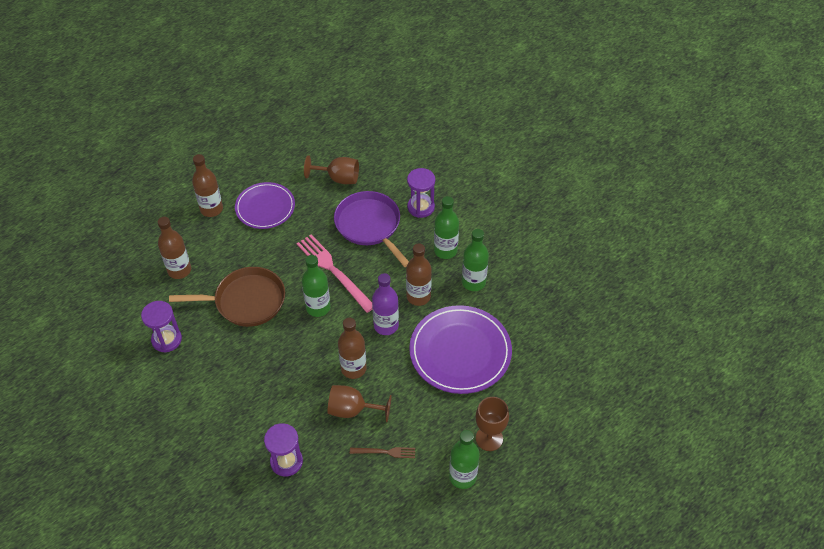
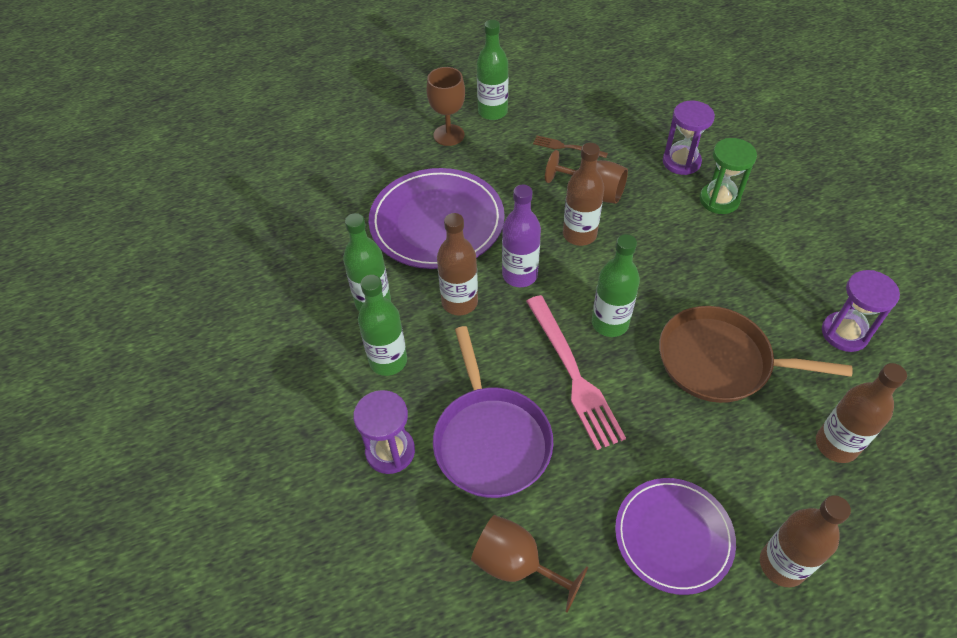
camera: 160 degrees left, 0 degrees up
none -> green hourglass [700,138,757,214]

